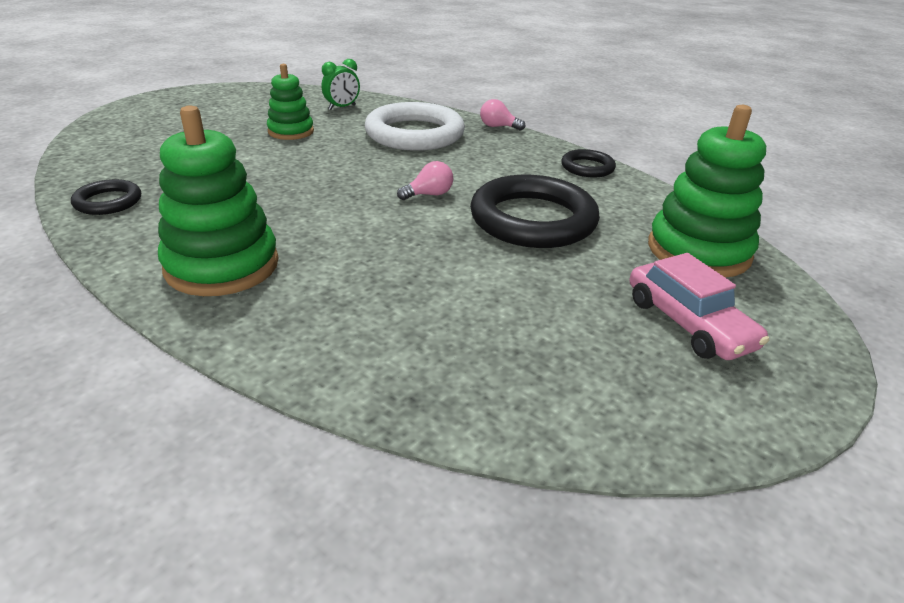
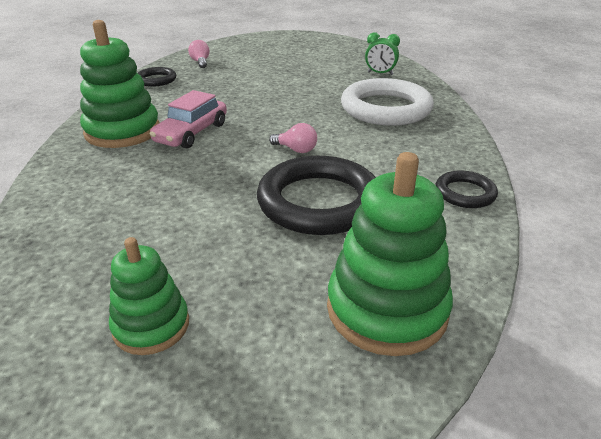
camera: 55 degrees right, 0 degrees up
green stacking toy [267,64,314,140] -> green stacking toy moved to [109,237,189,355]
pink light bulb [480,99,525,131] -> pink light bulb moved to [188,40,210,68]
pink car [630,253,770,360] -> pink car moved to [149,90,227,149]

